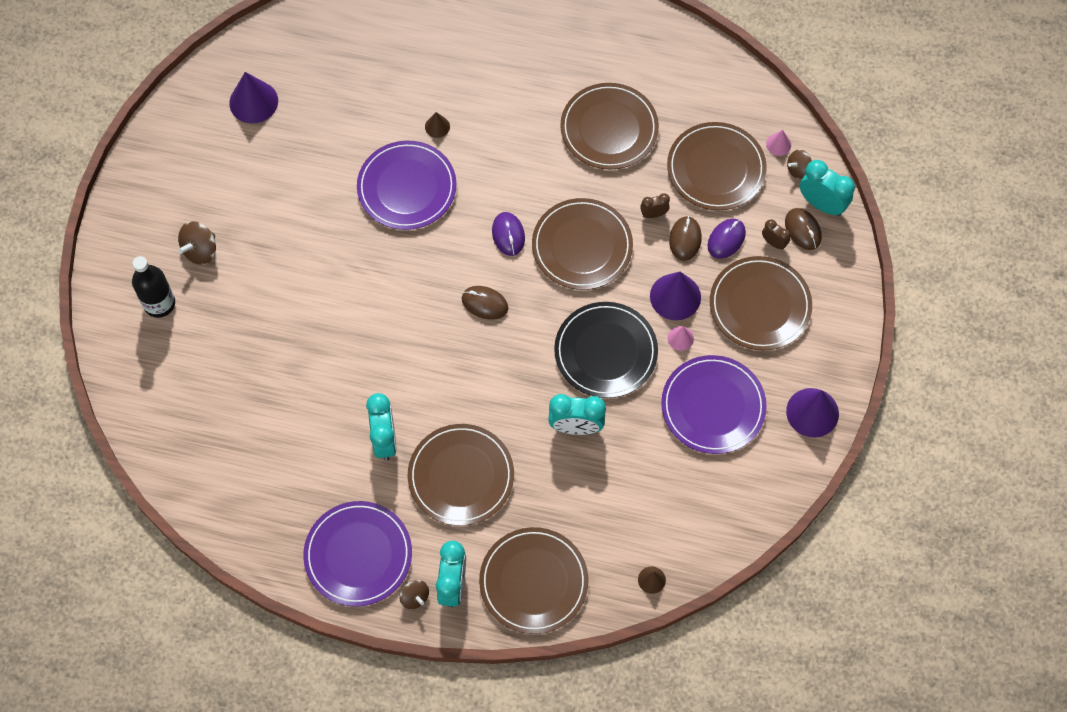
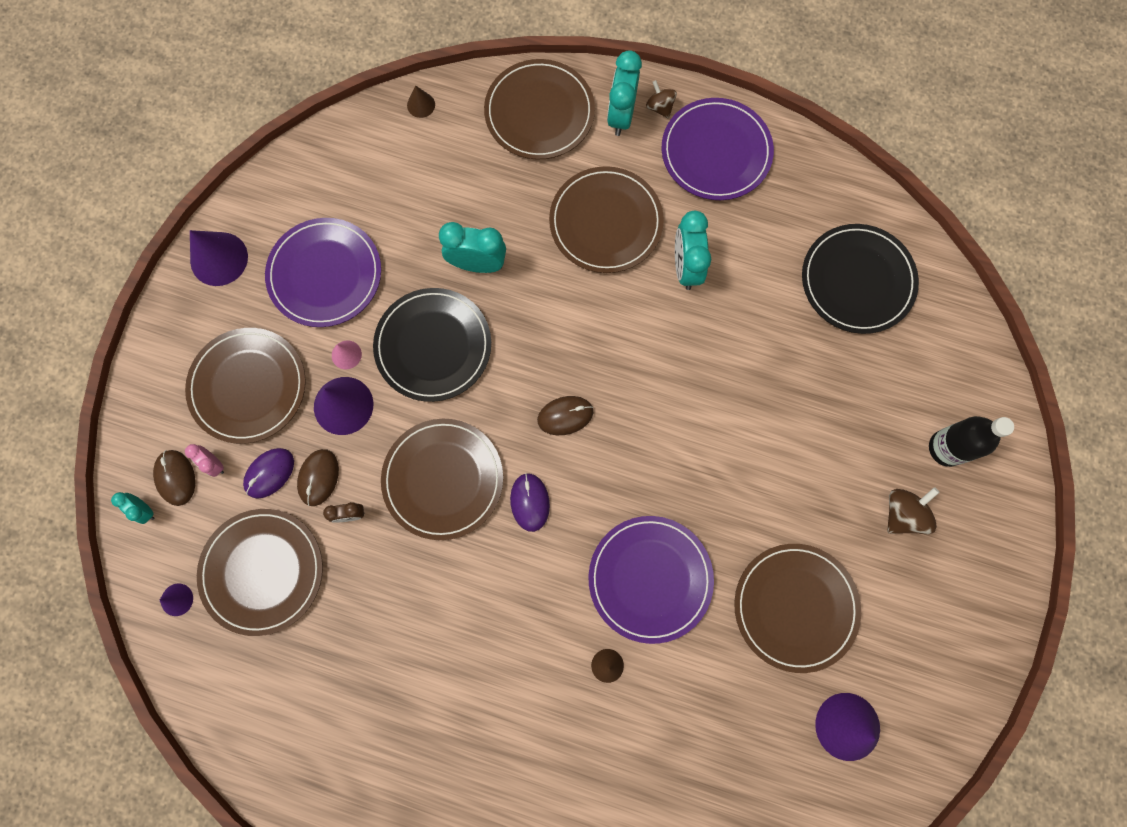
camera: 175 degrees left, 10 degrees up
brown mouse [462,286,508,320] -> brown mouse turned 45 degrees counterclockwise [537,396,594,435]
brown plate [560,83,659,170] -> brown plate moved to [734,544,861,673]
brown clock [762,219,791,250] -> pink clock [185,444,224,477]
pink cone [766,130,791,156] -> purple cone [160,583,193,616]
brown spinning top [787,149,812,179] -> none
turquoise clock [800,160,855,216] -> turquoise clock [111,492,154,524], size x0.54
none -> black plate [802,224,919,334]

